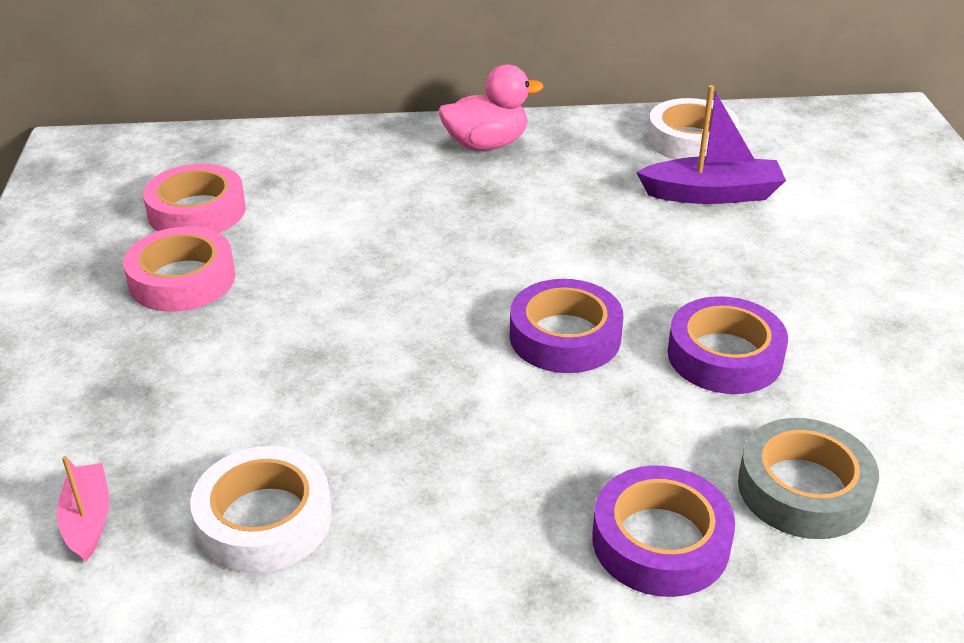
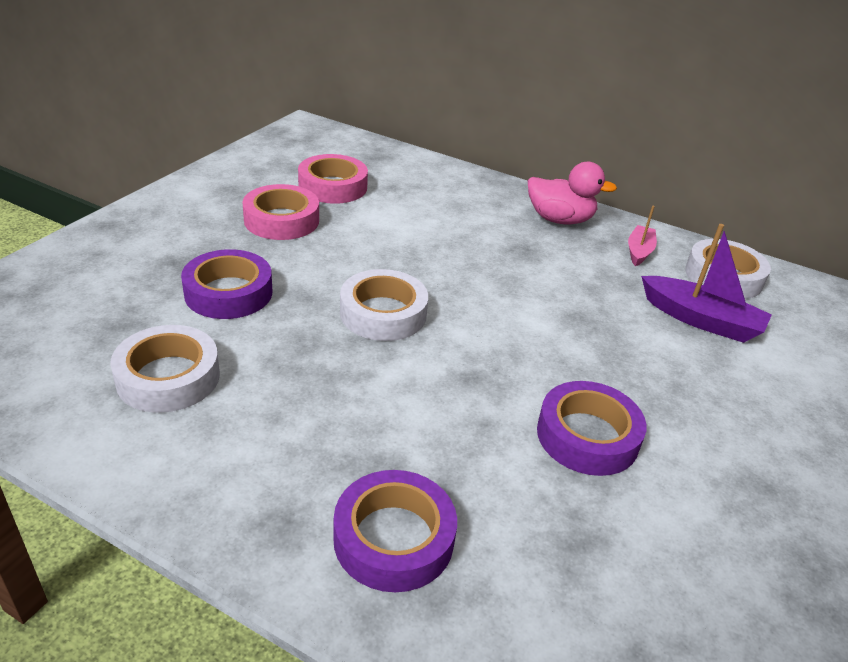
camera: 30 degrees right, 0 degrees up
pink boat [56,456,109,562] -> pink boat moved to [628,205,657,266]
purple tape [510,279,623,373] -> purple tape moved to [181,249,272,319]
grey tape [738,418,879,539] -> none
none -> white tape [340,269,428,341]

